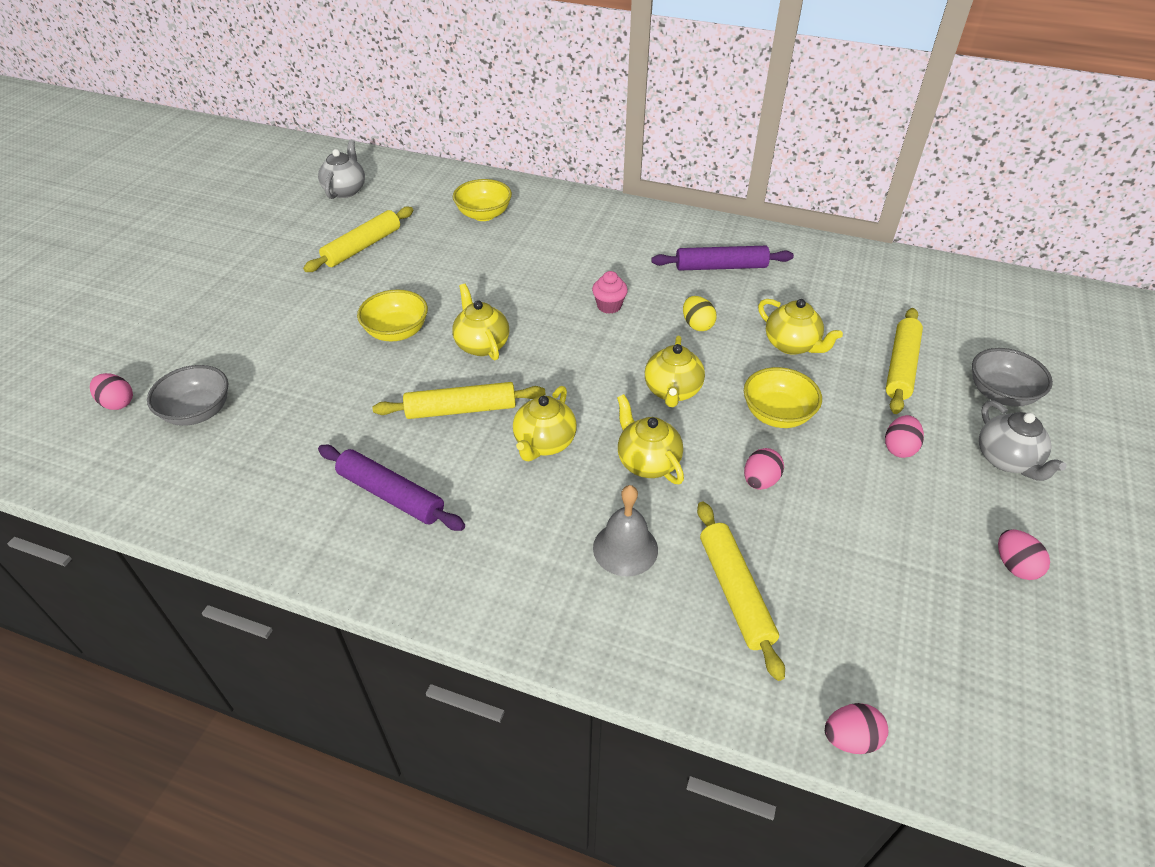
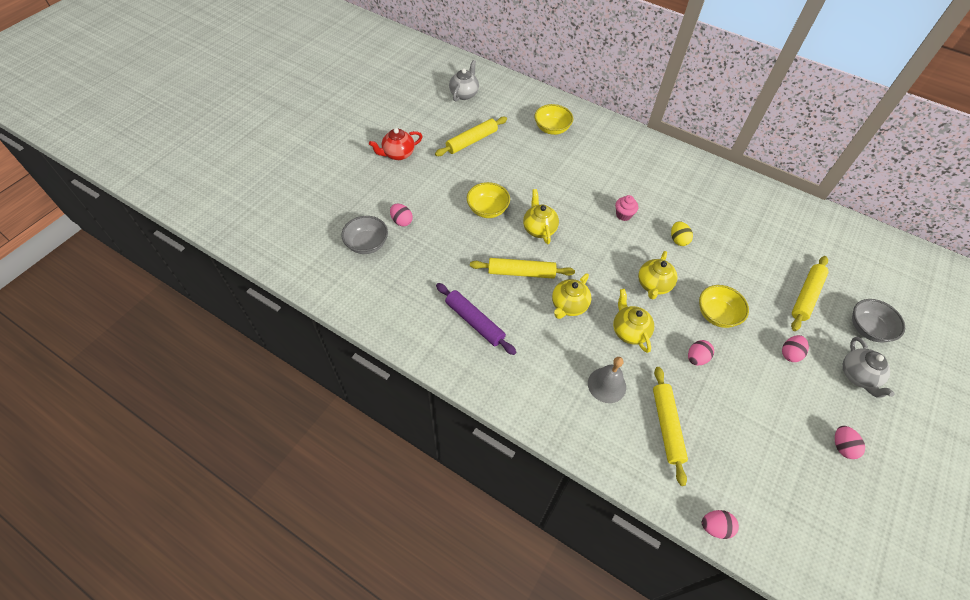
camera: 10 degrees right, 10 degrees up
pink egg [90,373,133,410] -> pink egg moved to [390,204,413,226]
purple rolling pin [651,246,794,271] -> none
yellow teapot [758,299,843,355] -> none
none -> red teapot [369,128,423,160]

